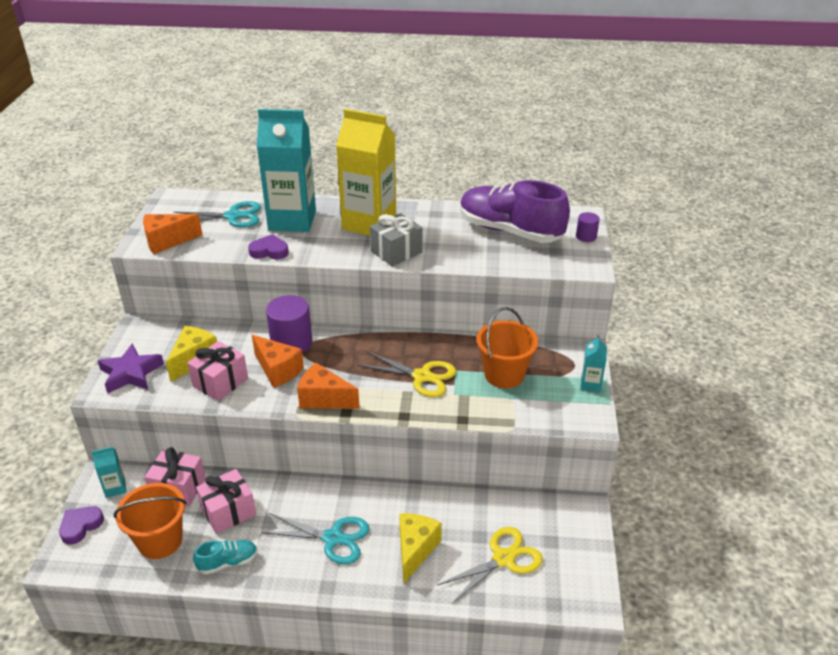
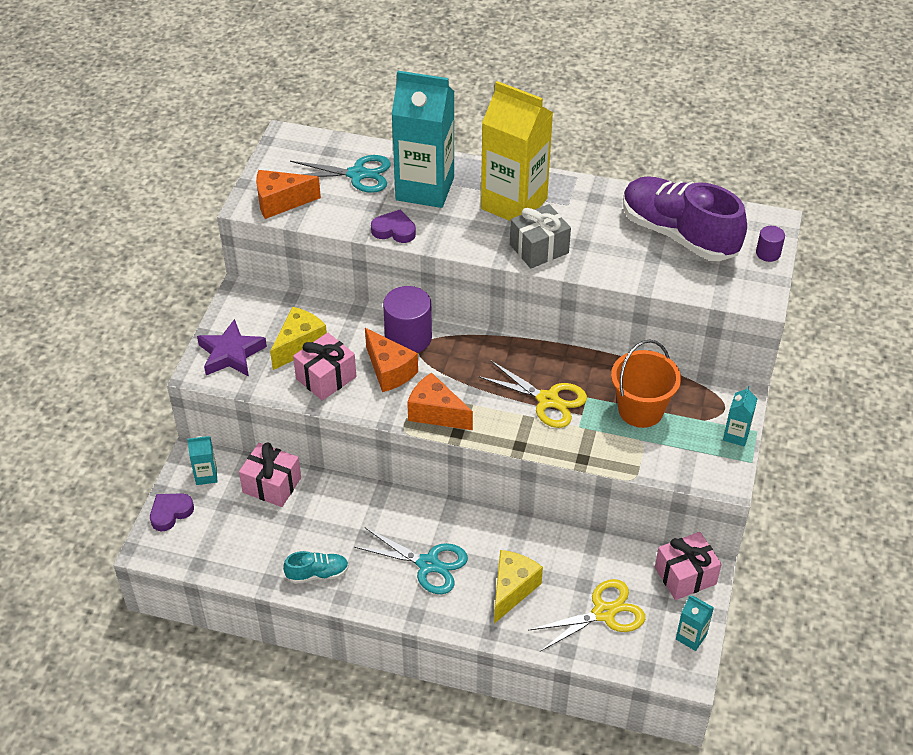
camera: 10 degrees right, 10 degrees up
orange bucket [113,483,187,559] -> none
pink gift [196,469,256,534] -> pink gift moved to [655,532,722,600]
none -> turquoise carton [676,595,714,651]

